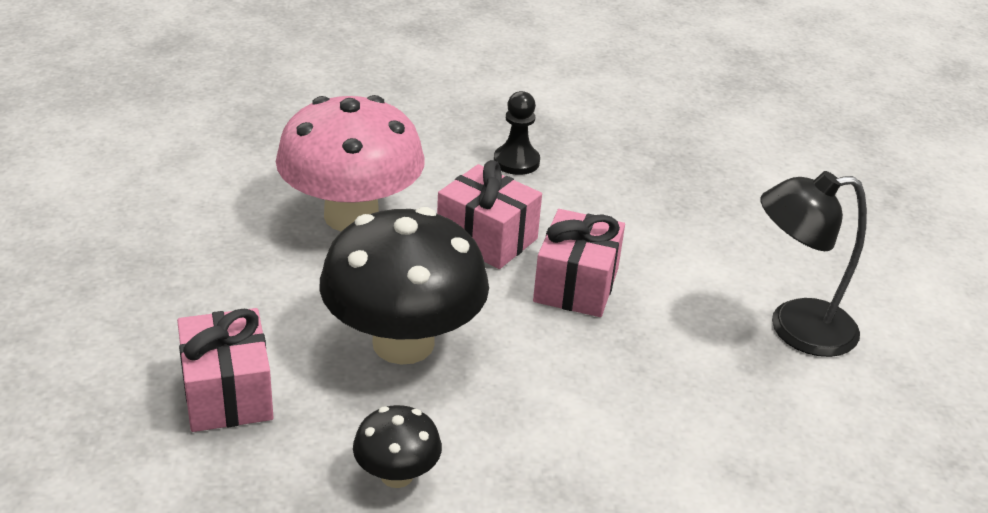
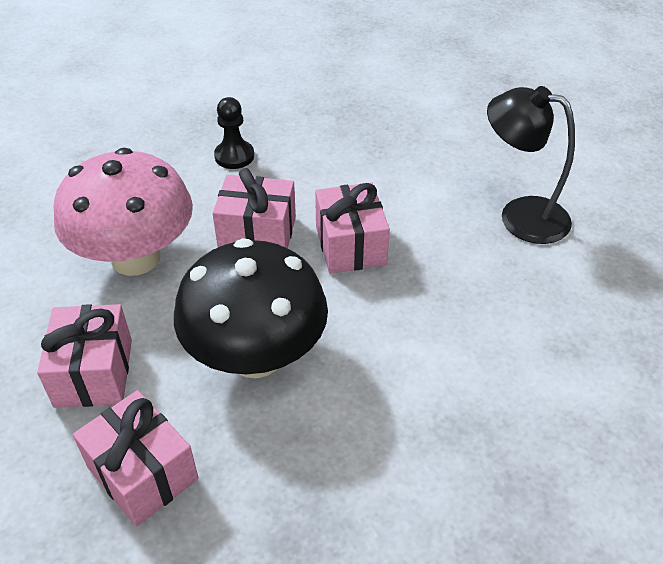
camera: 25 degrees left, 10 degrees up
black mushroom [353,405,442,488] -> none
black lamp [760,171,867,357] -> black lamp turned 60 degrees clockwise [487,86,575,244]
none -> pink gift [37,304,132,408]

